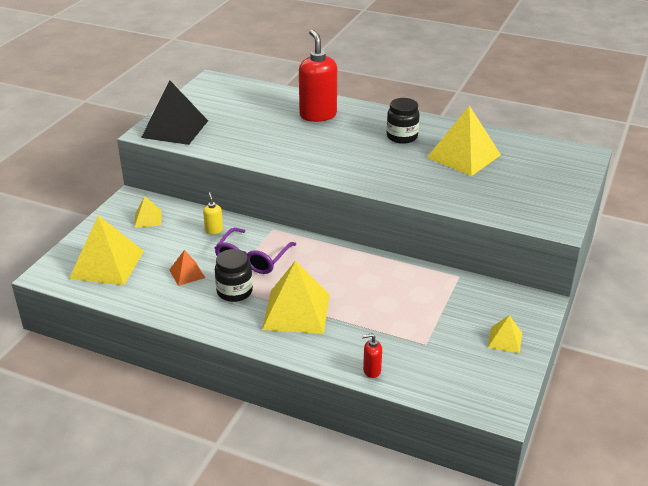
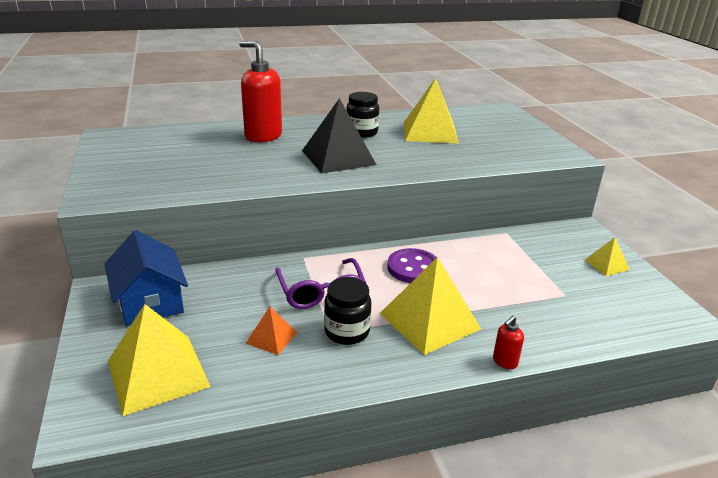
camera: 40 degrees left, 5 degrees down
yellow pyramid [134,196,162,228] -> blue house [105,230,188,326]
black pyramid [141,80,208,145] -> black pyramid moved to [302,98,376,173]
yellow soap dispenser [203,192,223,234] -> none
red soap dispenser [361,333,382,378] -> red soap dispenser moved to [493,316,524,369]
none -> purple button [387,248,437,283]

